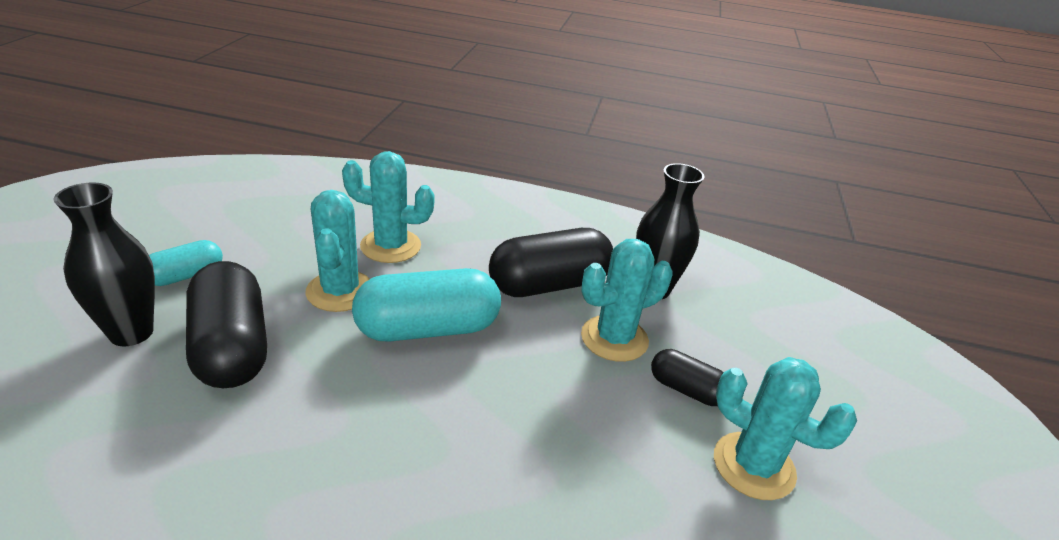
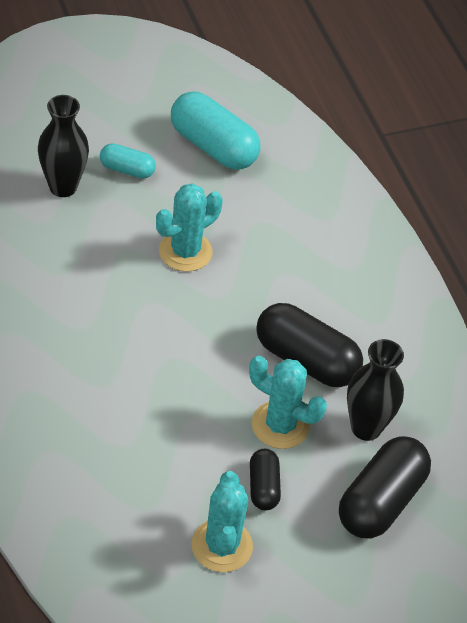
camera: 55 degrees right, 15 degrees up
black capsule [186,261,267,388] -> black capsule moved to [339,436,431,539]
turquoise cactus [342,151,435,263] -> none
turquoise capsule [352,268,501,342] -> turquoise capsule moved to [171,91,261,170]

